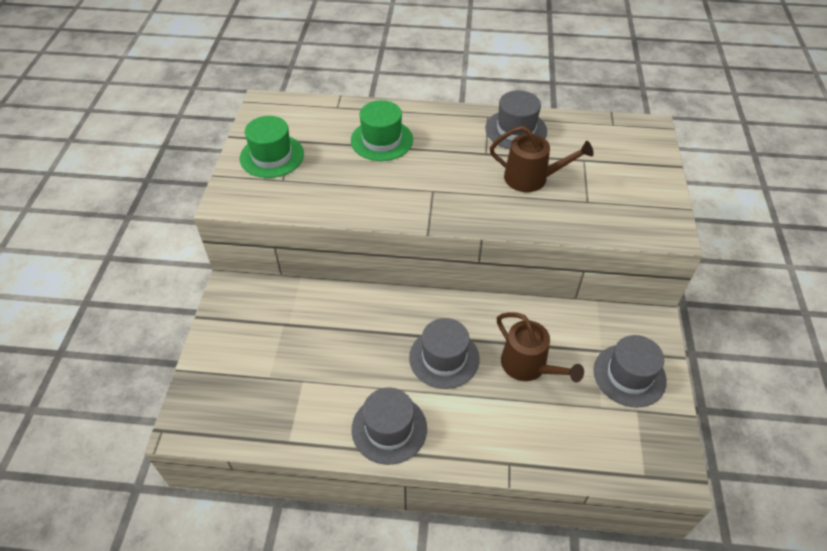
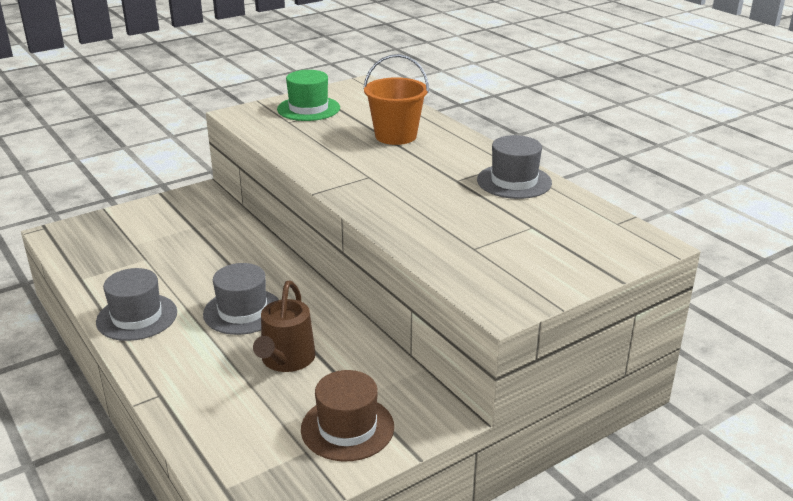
camera: 50 degrees right, 20 degrees down
green hat [351,100,413,161] -> orange bucket [363,54,429,145]
brown watering can [490,126,594,192] -> none
grey hat [593,335,667,407] -> brown hat [301,370,394,461]

